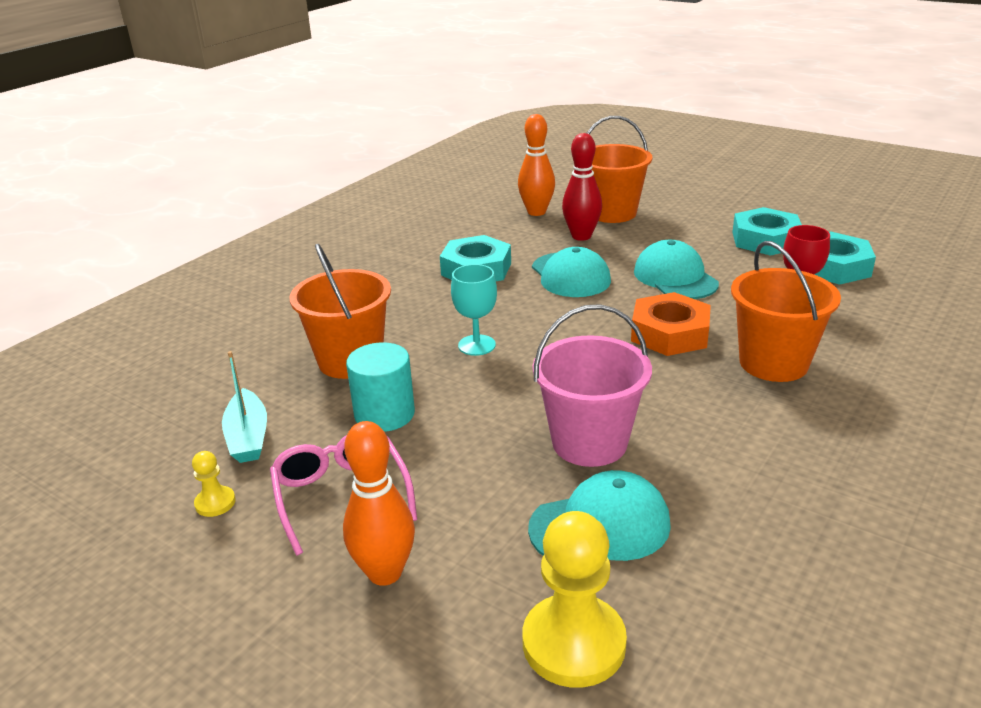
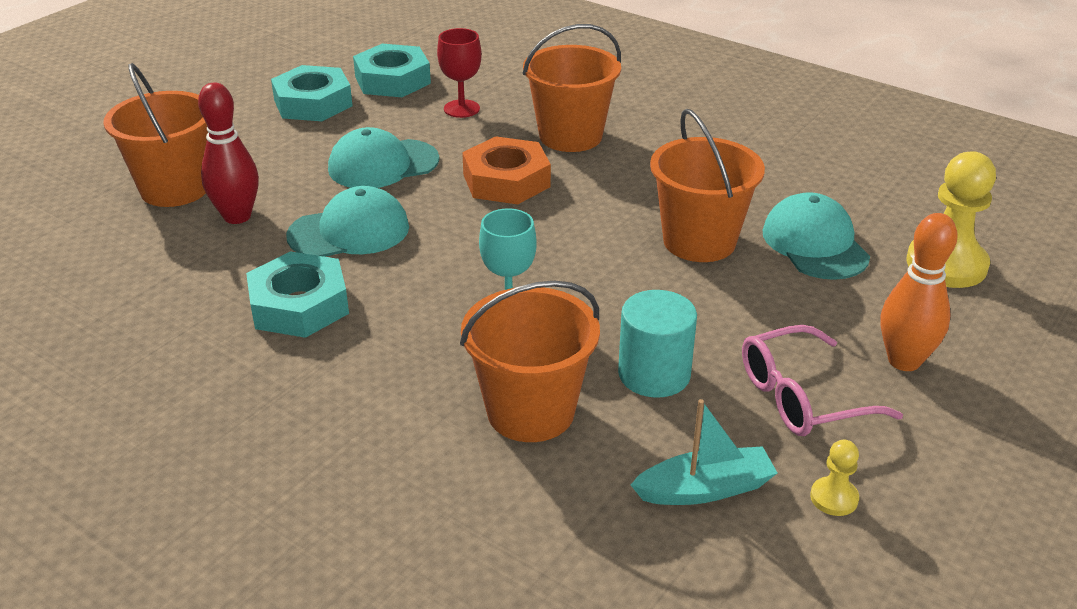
camera: 90 degrees left, 5 degrees up
orange bowling pin [518,114,555,216] -> none
pink bucket [533,304,652,467] -> orange bucket [650,109,765,262]

